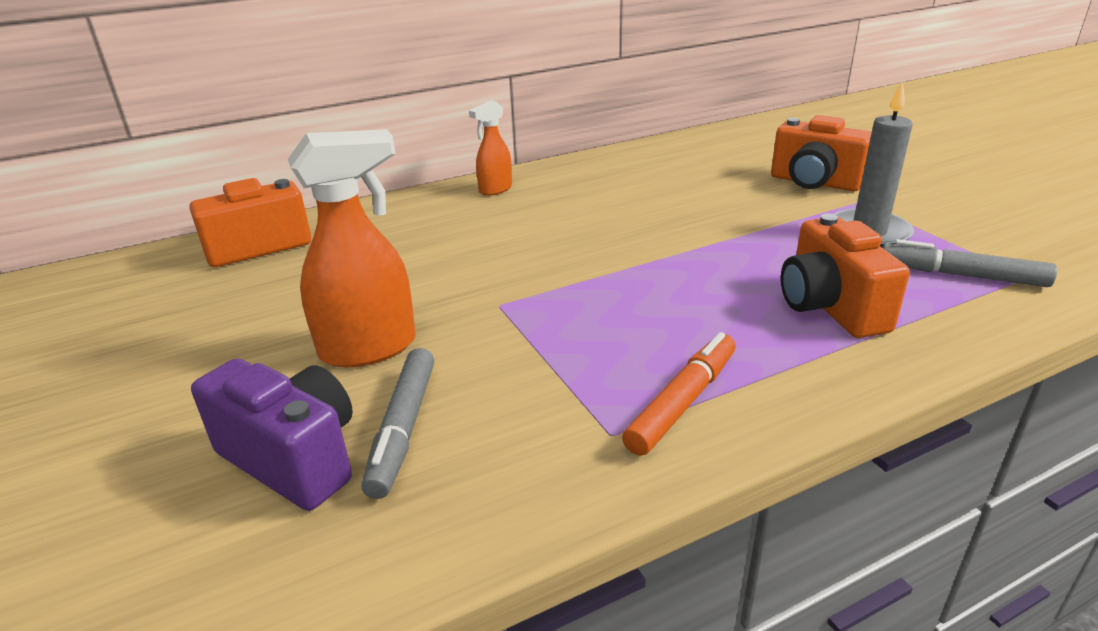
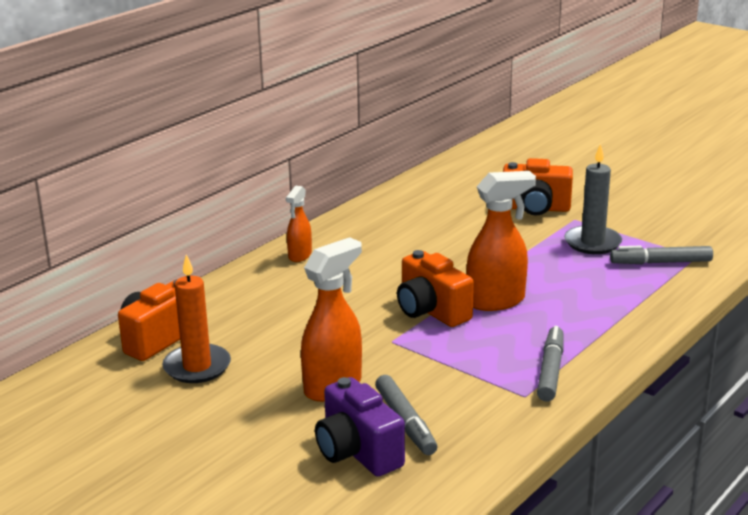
camera: 25 degrees left, 5 degrees down
purple camera [191,358,353,511] -> purple camera turned 135 degrees counterclockwise [315,377,405,477]
orange marker [622,332,736,456] -> grey marker [537,326,564,402]
orange camera [781,214,910,338] -> orange camera moved to [397,250,474,327]
none -> orange candle [162,254,231,383]
none -> orange spray bottle [466,171,536,311]

